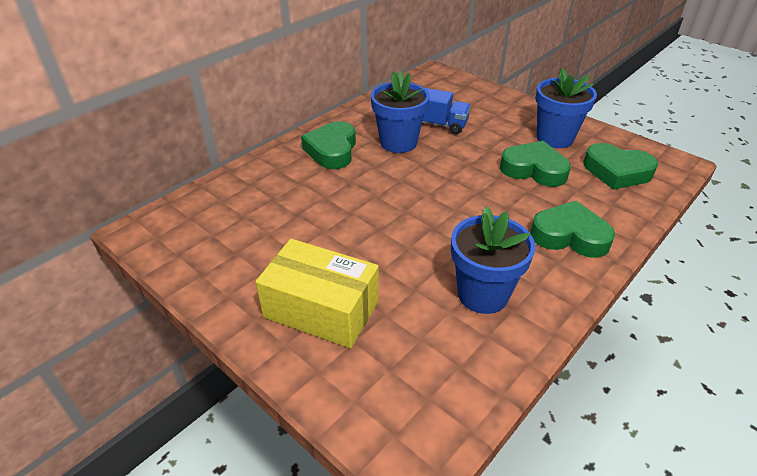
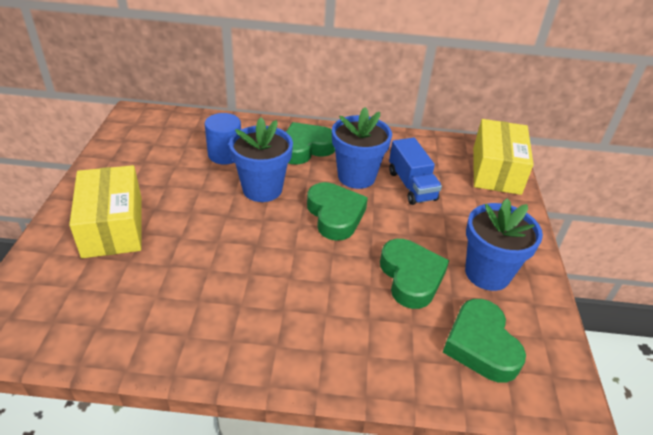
camera: 50 degrees right, 0 degrees up
blue flower pot [451,206,535,314] -> blue flower pot moved to [229,117,293,202]
green heart [530,201,615,258] -> green heart moved to [307,182,368,241]
none -> blue cylinder [205,113,241,165]
none -> yellow box [473,119,534,195]

